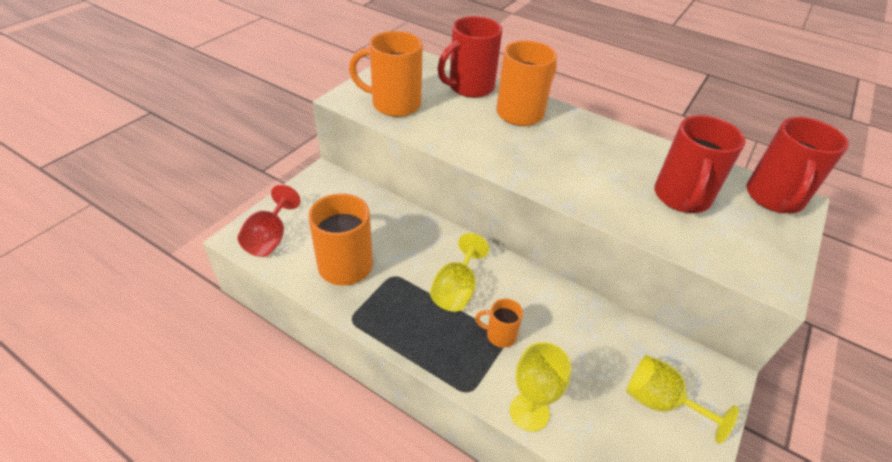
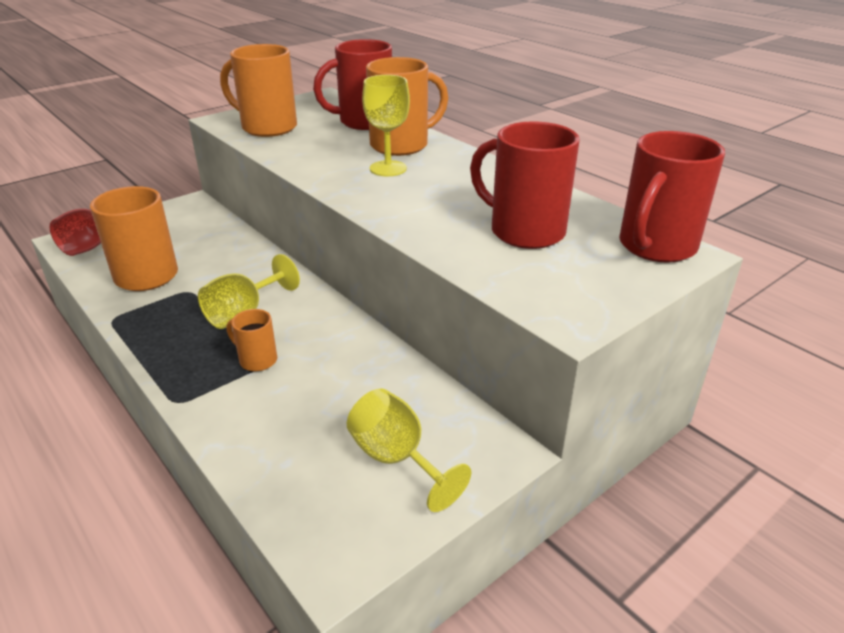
camera: 20 degrees right, 10 degrees down
yellow goblet [510,342,571,432] -> yellow goblet moved to [362,75,410,176]
red mug [654,115,746,213] -> red mug turned 90 degrees clockwise [470,121,580,249]

